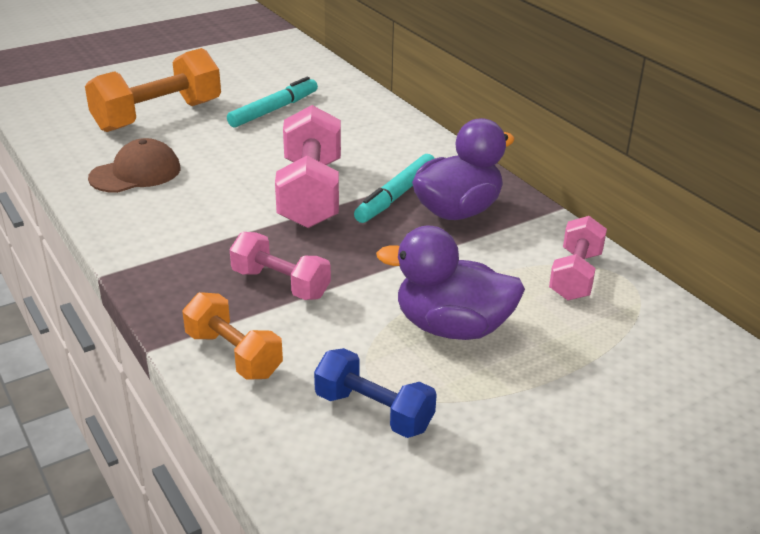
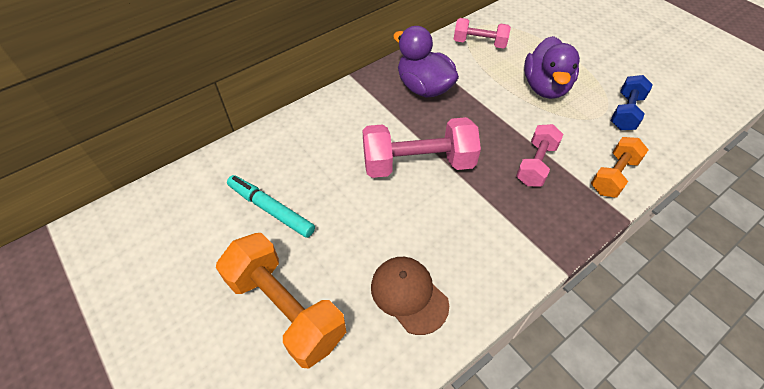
camera: 95 degrees left, 20 degrees up
turquoise marker [354,154,435,223] -> none

